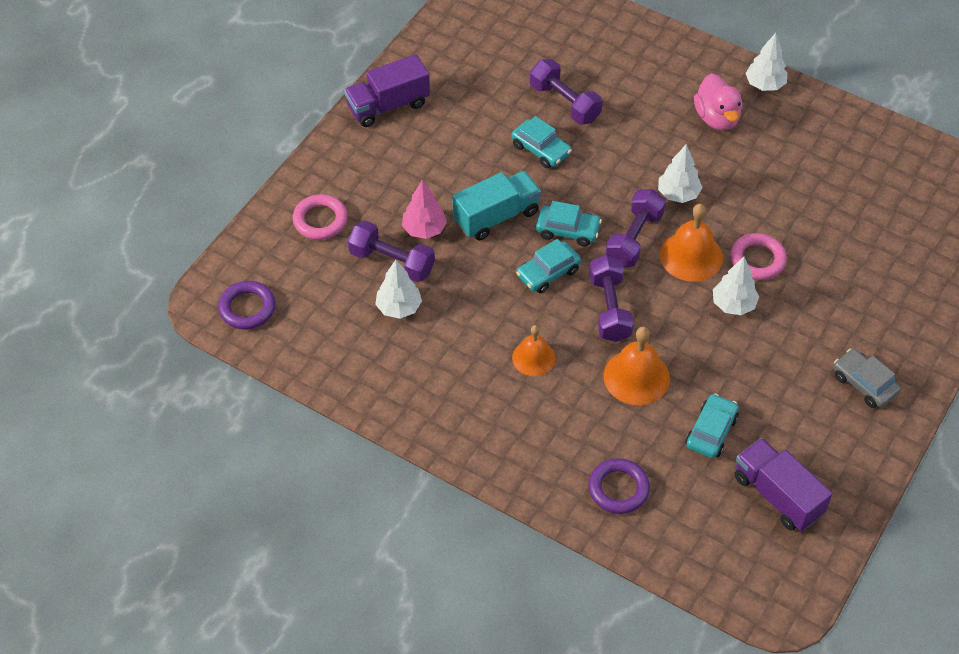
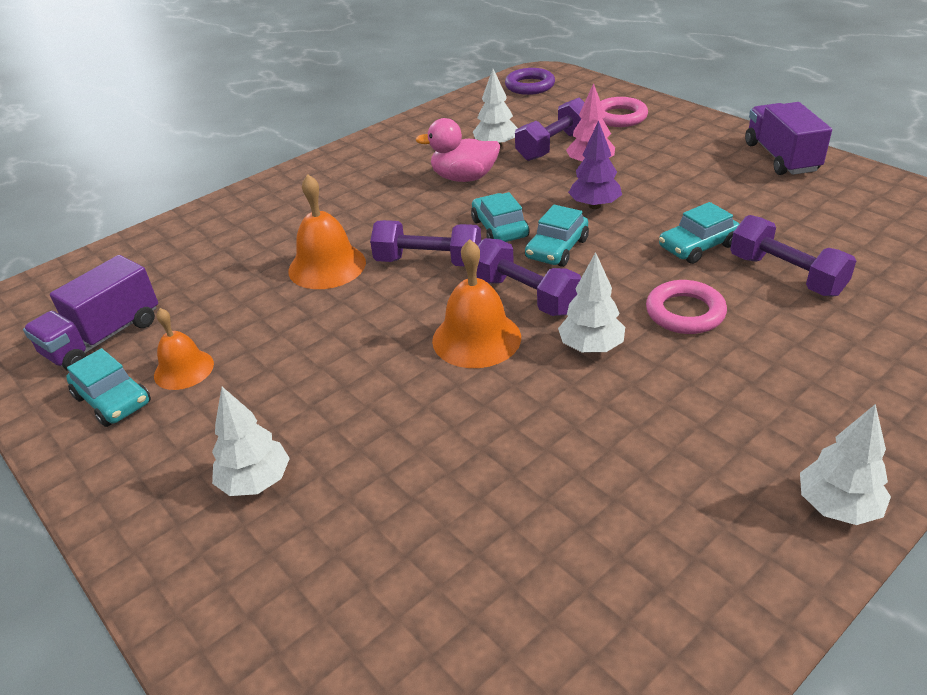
camera: 110 degrees right, 15 degrees down
turquoise truck [452,171,541,240] -> purple tree [568,120,622,209]
orange bell [512,325,555,376] -> orange bell moved to [154,308,214,390]
purple dumbbell [530,59,602,125] -> purple dumbbell turned 75 degrees clockwise [730,215,856,297]
purple ring [588,458,650,514] -> none
turquoise car [686,394,739,458] -> turquoise car moved to [66,348,151,427]
pink duck [694,74,742,130] -> pink duck moved to [415,118,500,182]
white tree [713,257,759,315] -> white tree moved to [212,387,290,496]
pink ring [730,233,787,280] -> pink ring moved to [646,280,727,334]
purple truck [734,438,832,531] -> purple truck turned 150 degrees clockwise [23,255,158,371]
grey car [834,349,901,408] -> none

